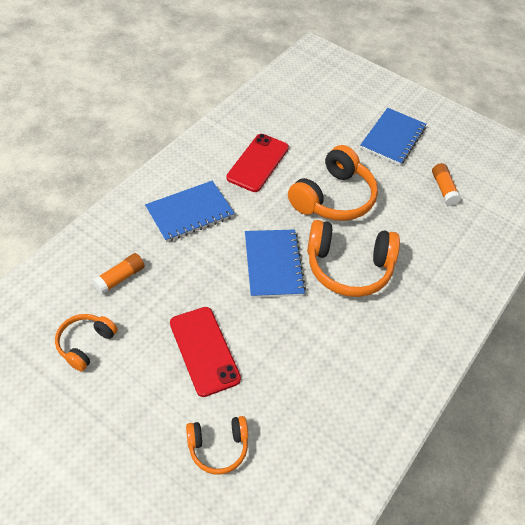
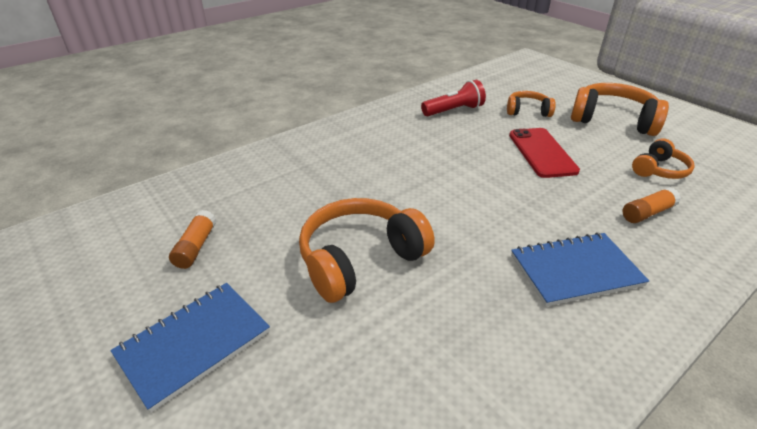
camera: 160 degrees left, 15 degrees down
red phone [226,134,289,192] -> none
blue notebook [245,229,306,298] -> none
orange headphones [307,220,400,297] -> orange headphones moved to [571,83,669,136]
none -> red flashlight [421,80,486,116]

